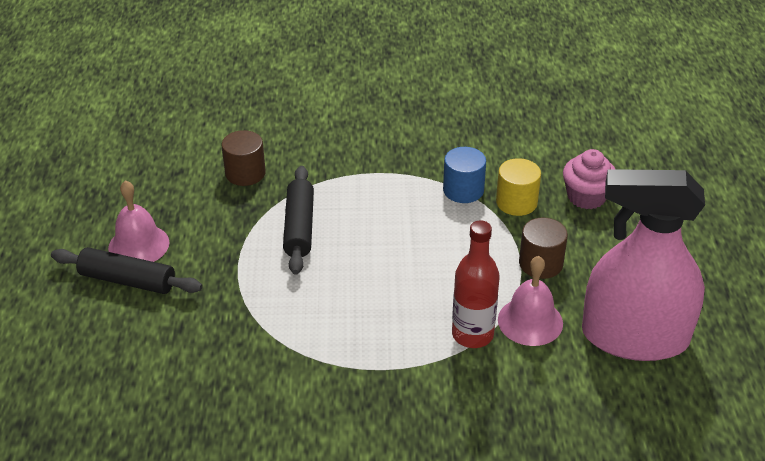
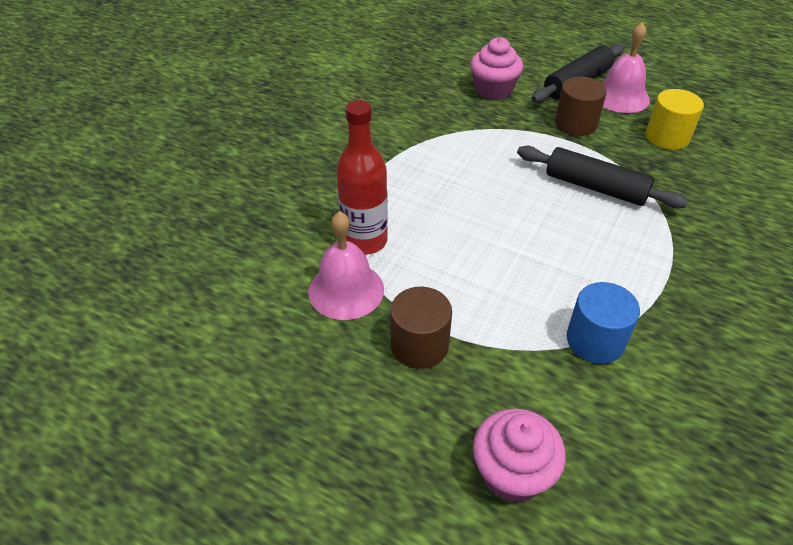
camera: 120 degrees right, 5 degrees up
brown cylinder [222,130,266,186] -> brown cylinder moved to [555,77,607,136]
yellow cylinder [496,158,541,216] -> yellow cylinder moved to [646,89,704,150]
pink spray bottle [582,169,705,361] -> none
none -> pink cupcake [470,37,523,100]

